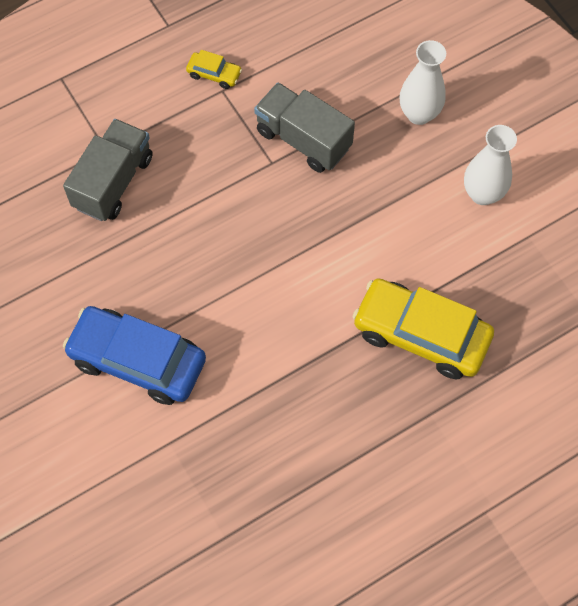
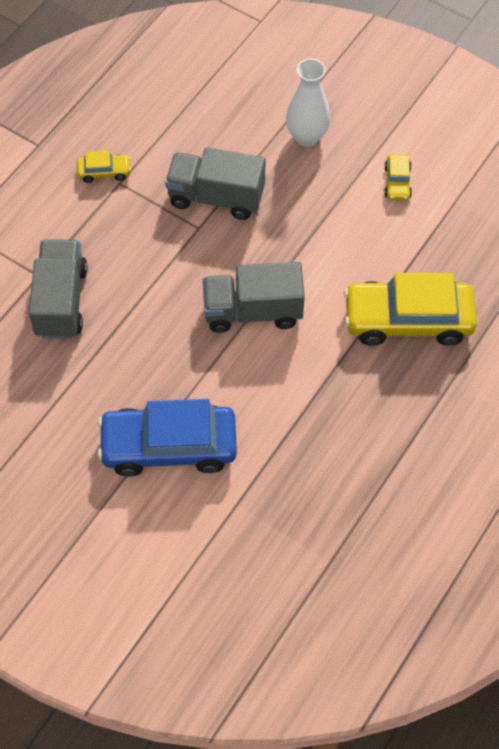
camera: 25 degrees left, 5 degrees down
white vase [464,125,517,205] -> yellow car [384,154,412,201]
none -> grey truck [202,262,305,333]

